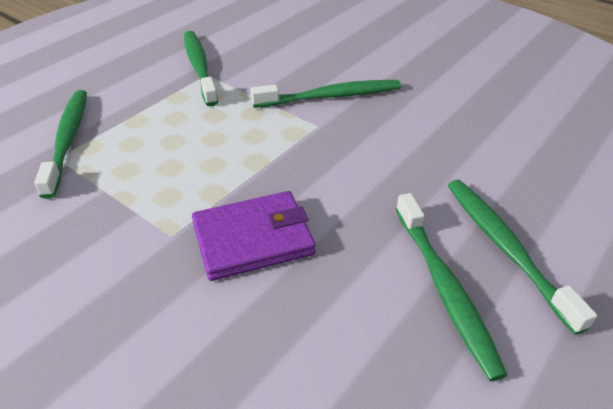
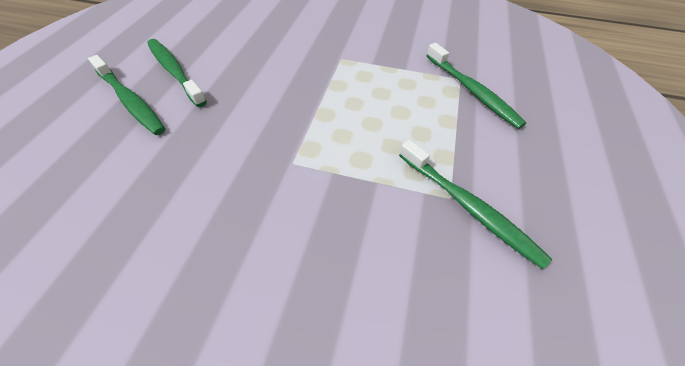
camera: 155 degrees right, 10 degrees up
purple wallet [192,191,316,281] -> none
green toothbrush [250,80,401,108] -> none

